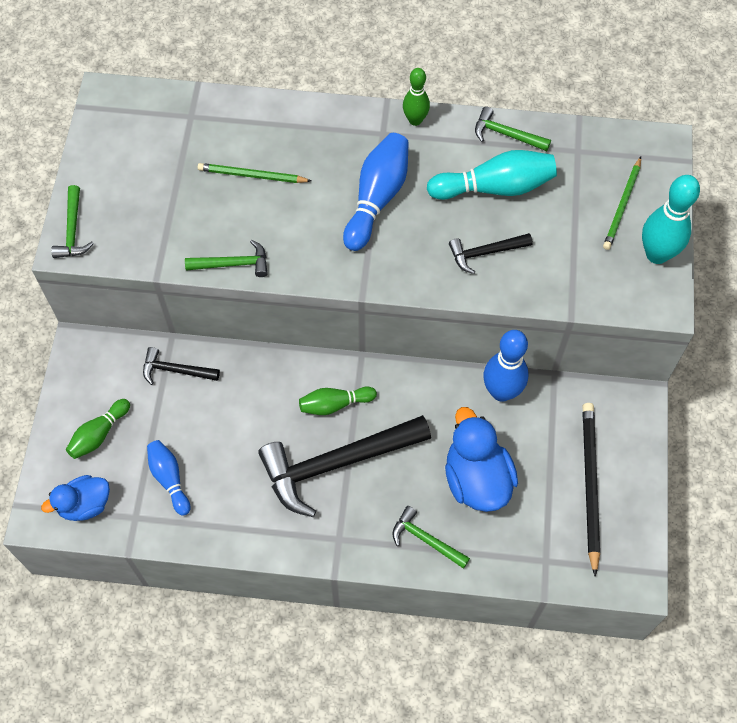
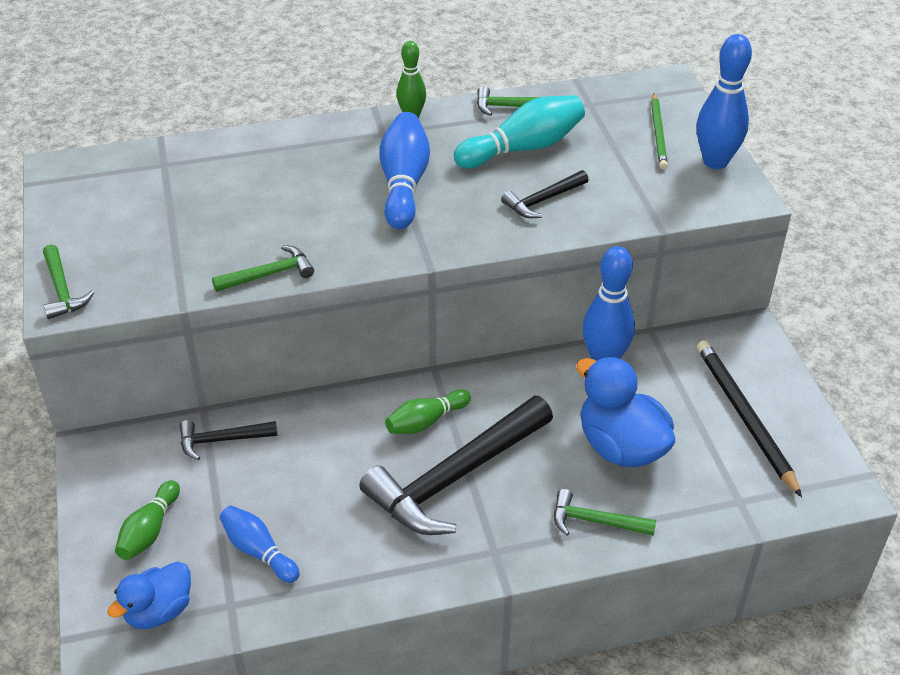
camera: 20 degrees left, 20 degrees down
green pencil [198,163,311,183] -> none
turquoise bowling pin [642,175,700,264] -> blue bowling pin [697,34,752,169]

